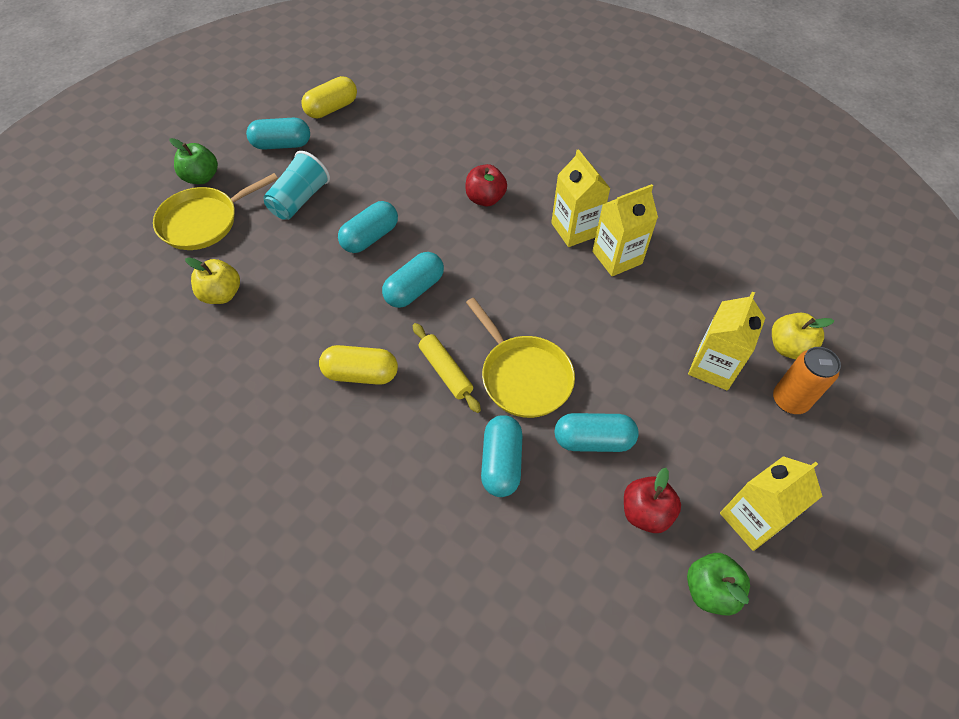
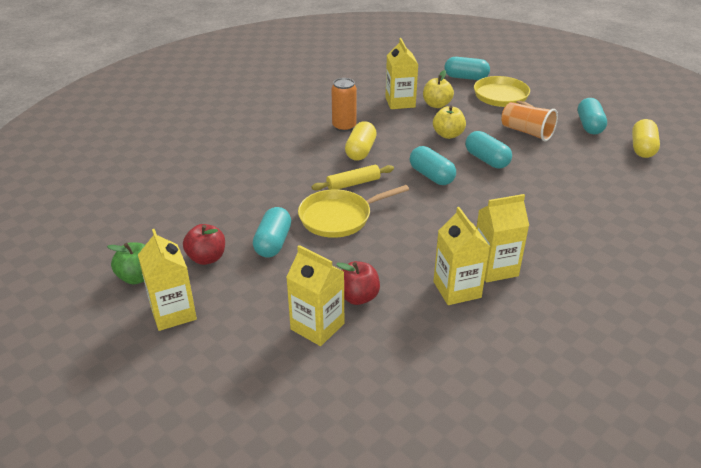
camera: 100 degrees right, 20 degrees down
green apple [170,138,218,184] -> none
turquoise cup [263,151,330,220] -> orange cup [501,102,558,141]
yellow capsule [301,76,357,118] -> yellow capsule turned 45 degrees clockwise [632,119,660,158]
red apple [465,164,507,206] -> red apple moved to [336,261,380,305]
turquoise capsule [481,415,522,497] -> turquoise capsule moved to [445,57,490,80]
yellow apple [772,313,834,359] -> yellow apple moved to [433,106,466,139]
orange can [773,347,841,414] -> orange can moved to [331,78,357,132]
none -> yellow carton [385,38,418,109]

